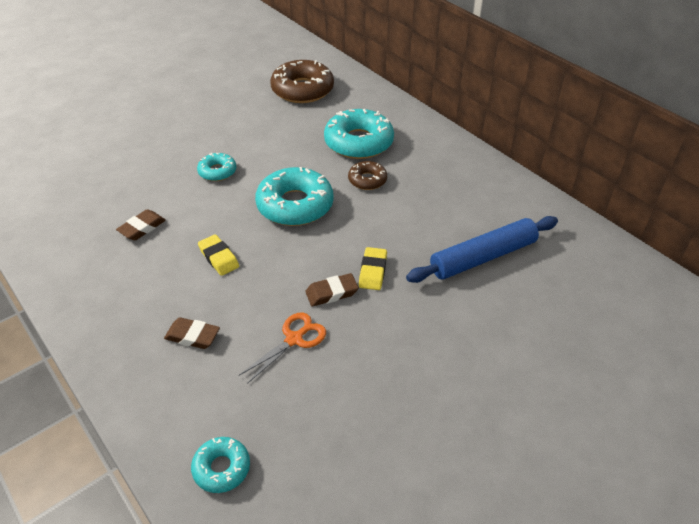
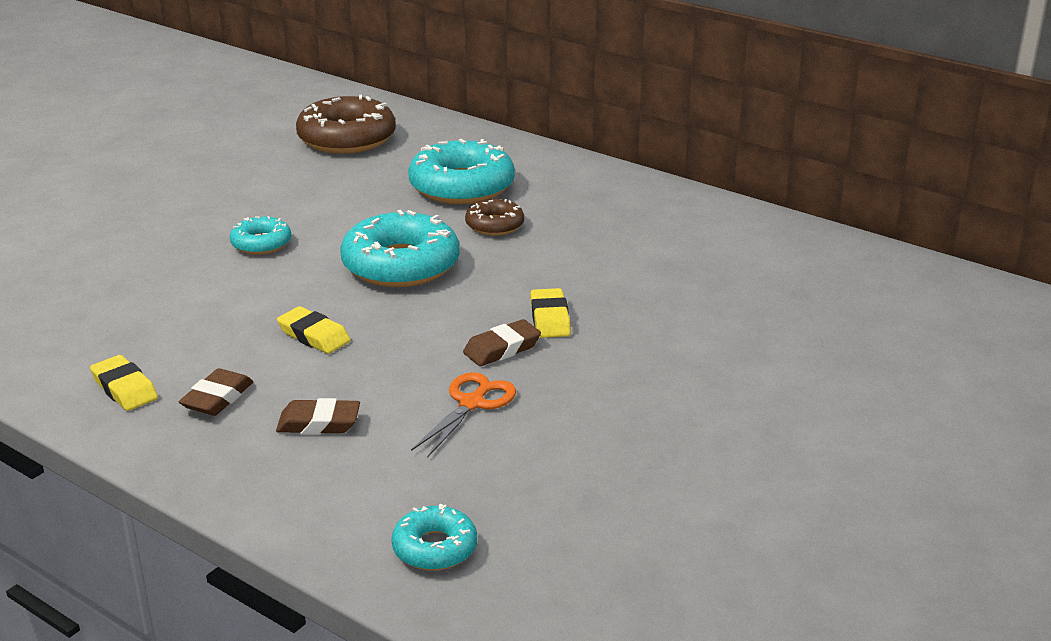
camera: 15 degrees left, 15 degrees down
brown eraser [116,209,166,240] -> brown eraser moved to [179,368,253,416]
blue rolling pin [406,216,558,283] -> none
none -> yellow eraser [90,355,158,411]

